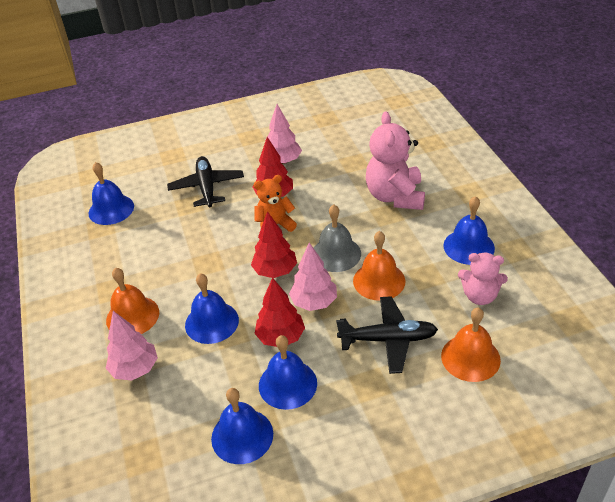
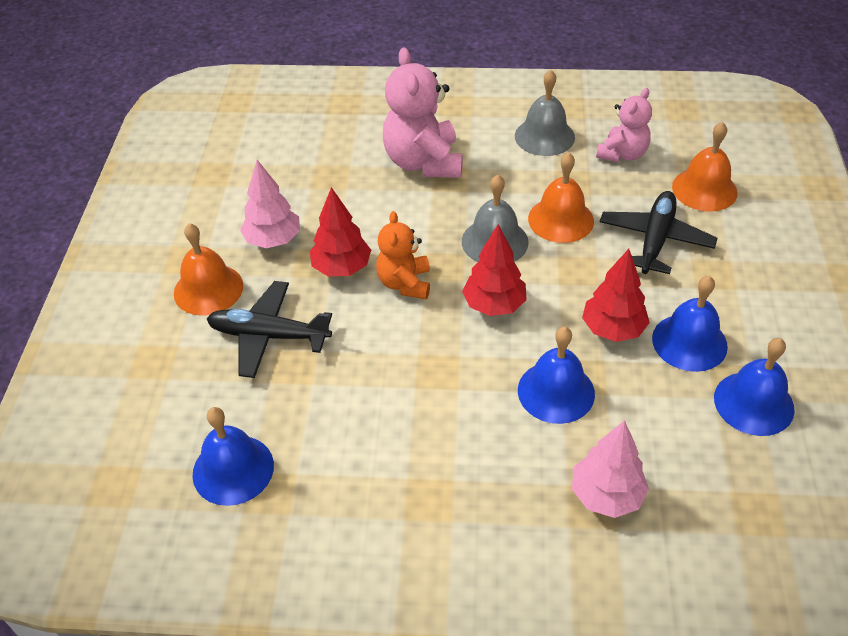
camera: 70 degrees left, 5 degrees up
orange bell [106,268,159,334] -> orange bell moved to [174,223,243,316]
pink tree [289,242,337,311] -> none
pink teddy bear [366,111,425,210] -> pink teddy bear turned 60 degrees clockwise [383,47,463,178]
blue bell [443,196,495,265] -> grey bell [515,70,575,156]

